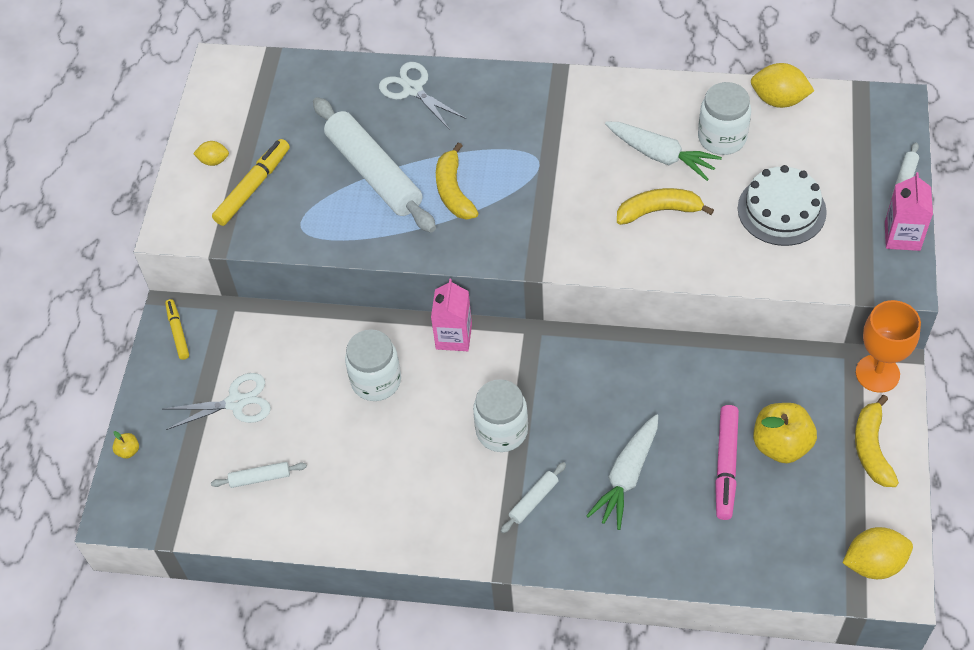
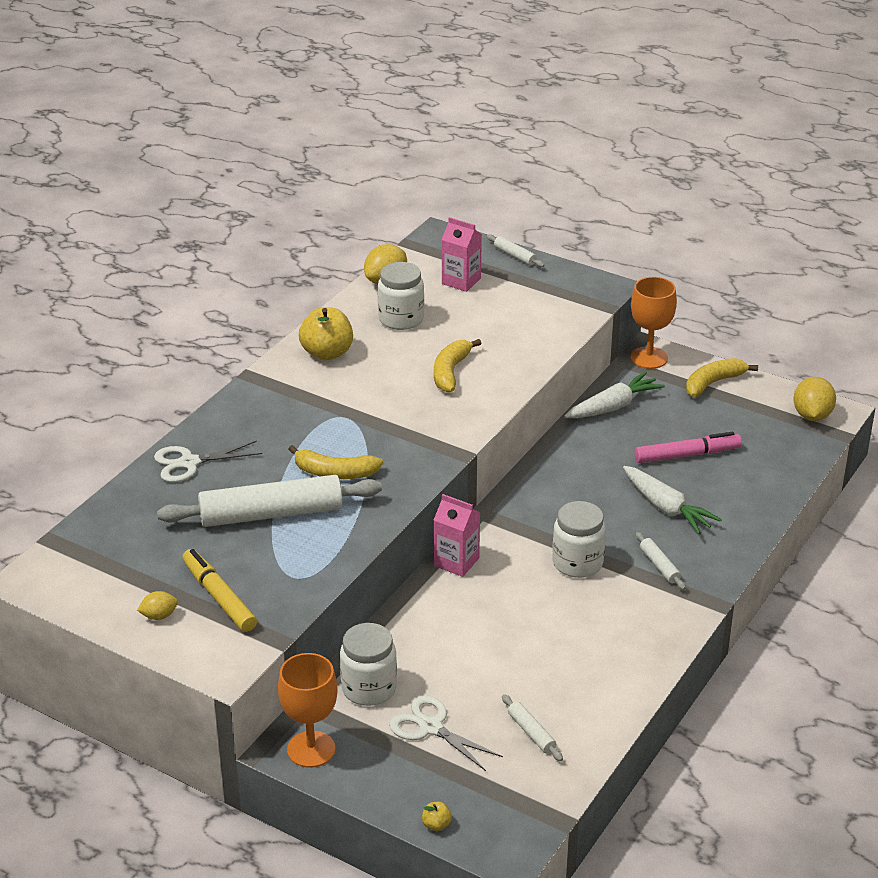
camera: 70 degrees left, 20 degrees down
white scissors [164,373,271,430] -> white scissors turned 60 degrees counterclockwise [389,695,503,771]
yellow marker [165,299,189,360] -> orange goblet [278,653,338,768]
yellow lemon [193,141,229,166] -> yellow lemon turned 45 degrees clockwise [137,591,178,620]
white rolling pin [211,462,307,488] -> white rolling pin turned 45 degrees counterclockwise [502,694,563,761]
white jar [345,329,401,401] -> white jar moved to [340,623,397,706]
white carrot [605,121,722,181] -> white carrot moved to [564,372,665,418]
pink marker [715,405,739,520] -> pink marker turned 45 degrees counterclockwise [635,432,742,463]
white cake [738,165,827,246] -> none
yellow apple [753,403,817,463] -> yellow apple moved to [299,307,353,360]
yellow banana [855,395,899,487] -> yellow banana turned 120 degrees clockwise [686,358,758,397]
pink carton [885,172,933,251] -> pink carton moved to [442,217,482,292]

